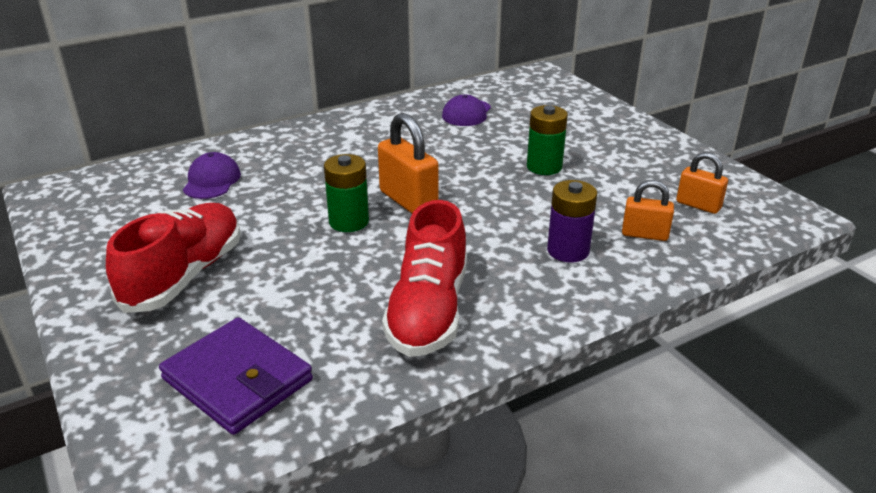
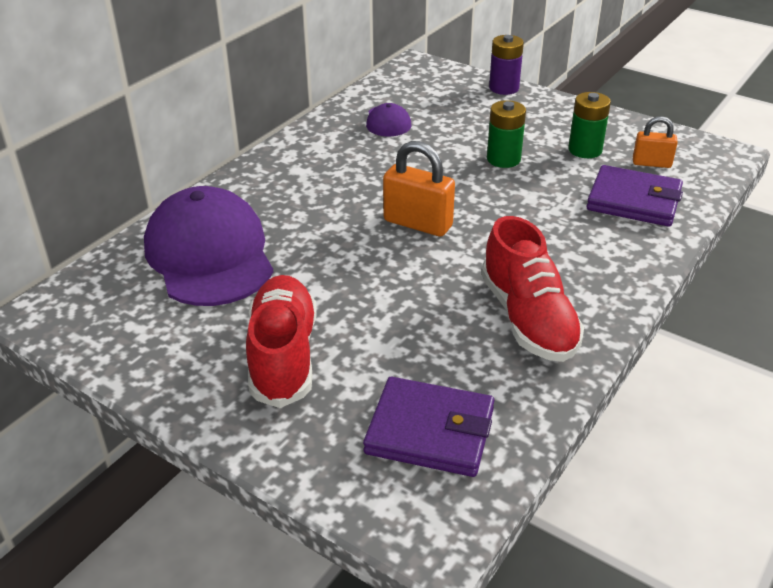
camera: 25 degrees left, 5 degrees up
purple cap [183,152,241,199] -> purple cap [144,186,273,306], size x2.18
green battery [324,154,369,232] -> green battery moved to [568,92,611,158]
purple battery [547,180,597,263] -> purple battery moved to [489,35,524,95]
orange padlock [622,180,674,241] -> purple wallet [586,165,683,227]

